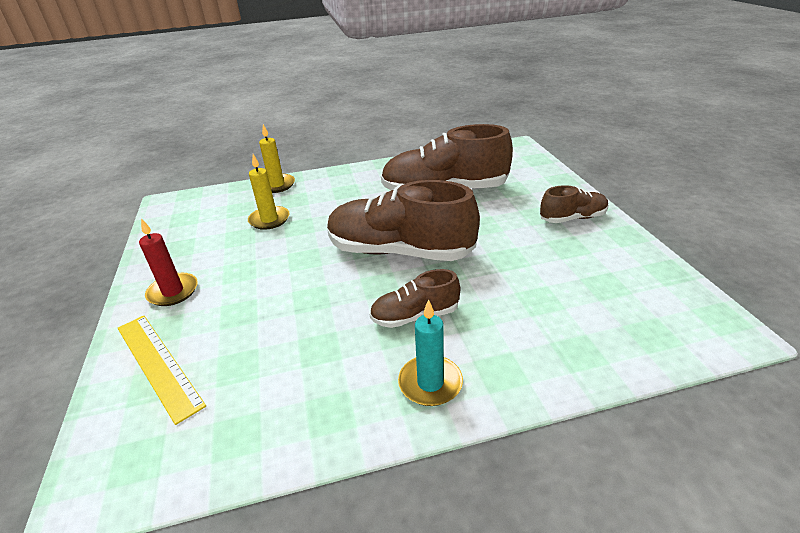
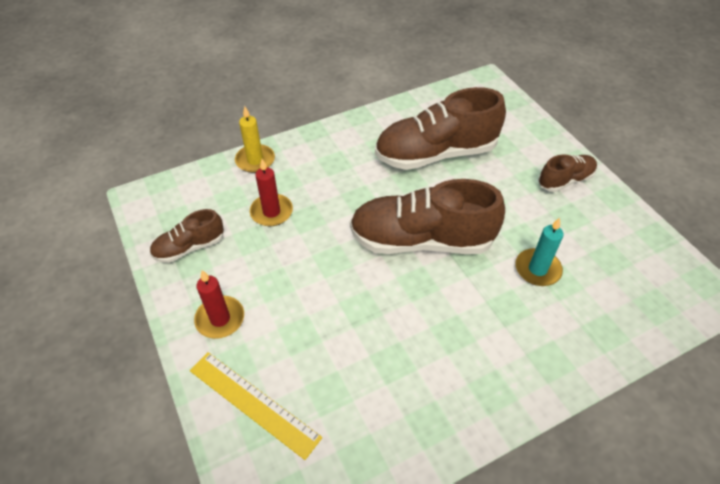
camera: 15 degrees left, 15 degrees up
yellow candle [248,154,290,230] -> red candle [250,159,293,226]
brown shoe [370,269,460,328] -> brown shoe moved to [150,209,224,263]
turquoise candle [398,299,463,406] -> turquoise candle moved to [515,218,564,286]

